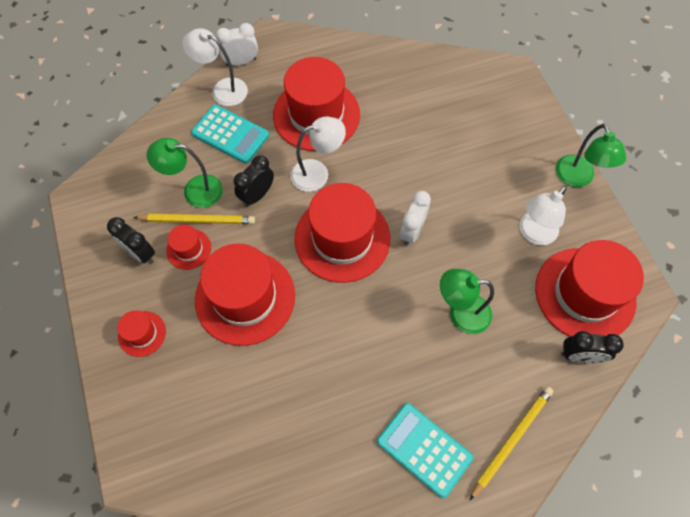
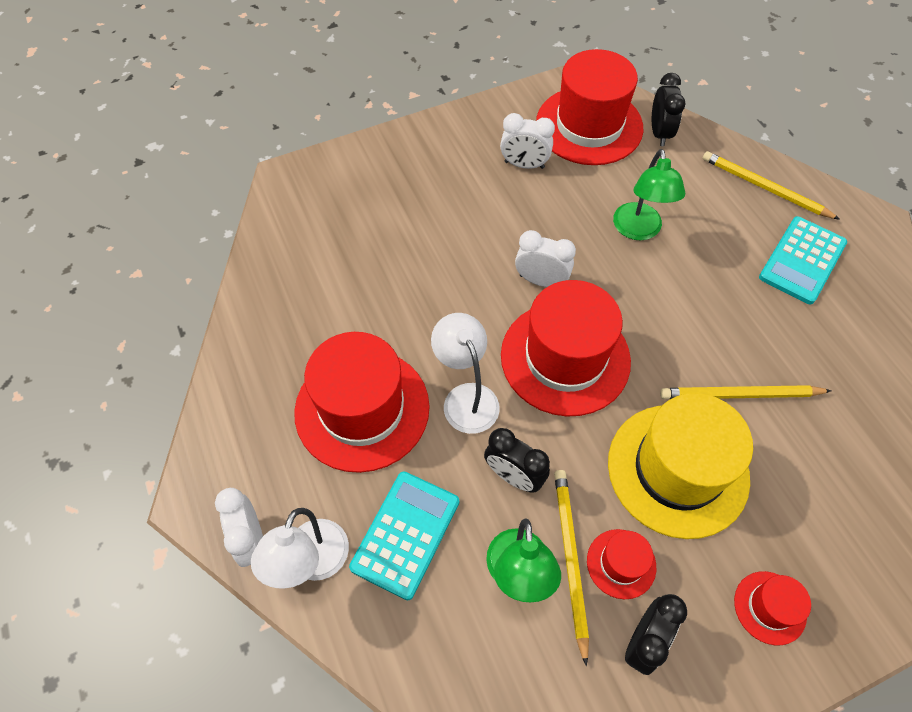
camera: 95 degrees left, 5 degrees down
red hat [195,244,295,346] -> yellow hat [608,393,753,539]
white lamp [519,186,567,245] -> white clock [500,113,555,169]
green lamp [556,124,626,187] -> none
none -> yellow pencil [660,385,831,399]

